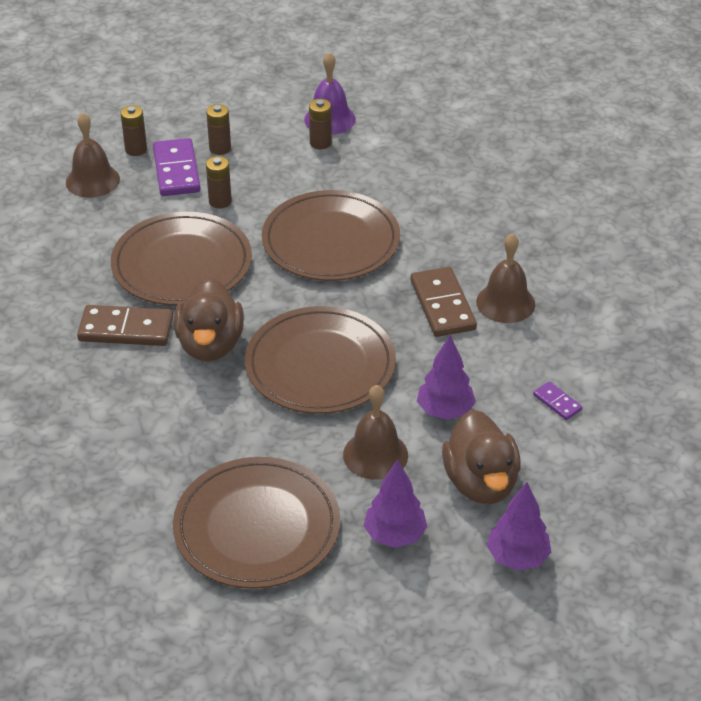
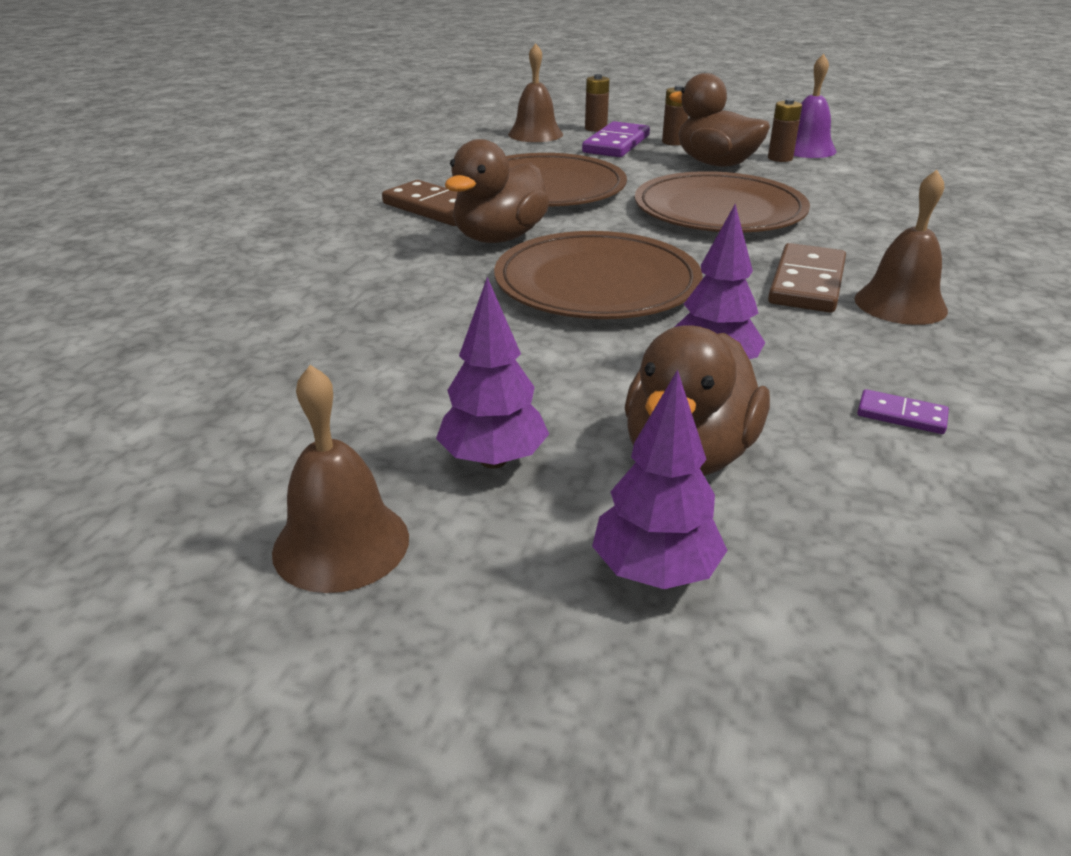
camera: 35 degrees right, 10 degrees down
brown plate [173,457,340,589] -> none
brown battery [206,156,232,209] -> none
brown bell [343,385,408,480] -> brown bell moved to [272,365,409,593]
purple domino [533,381,582,420] -> purple domino turned 60 degrees counterclockwise [857,389,949,434]
none -> brown duck [669,73,770,167]

